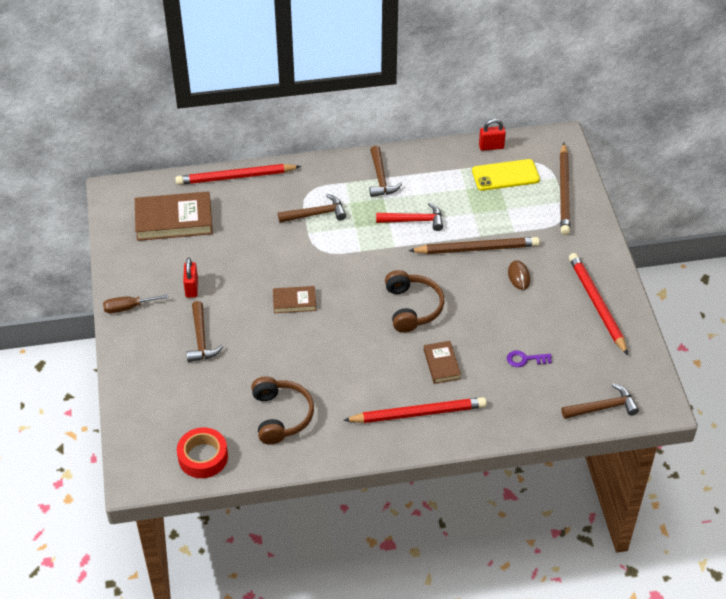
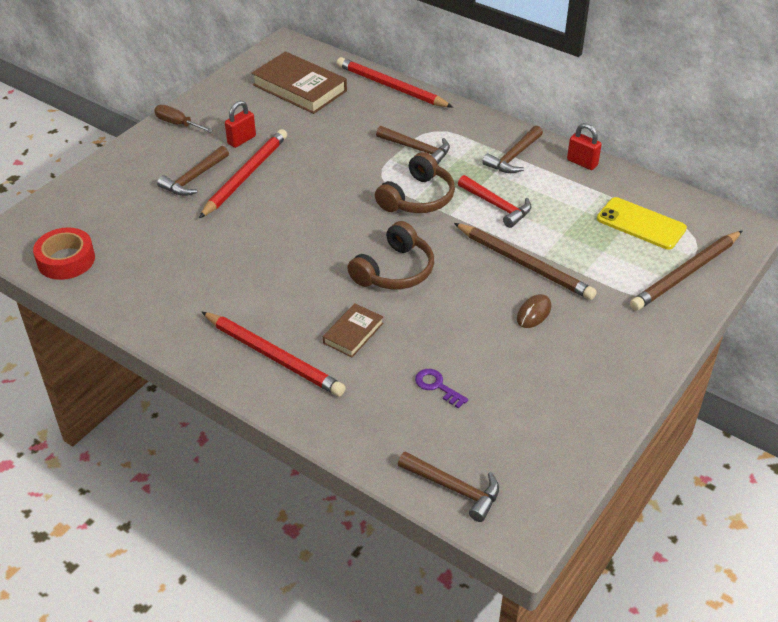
camera: 45 degrees right, 5 degrees down
brown headphones [251,376,314,445] -> brown headphones moved to [375,152,455,213]
brown book [273,286,316,313] -> none
red padlock [479,119,506,151] -> red padlock moved to [567,123,602,170]
red pencil [569,253,628,355] -> red pencil moved to [199,129,287,218]

